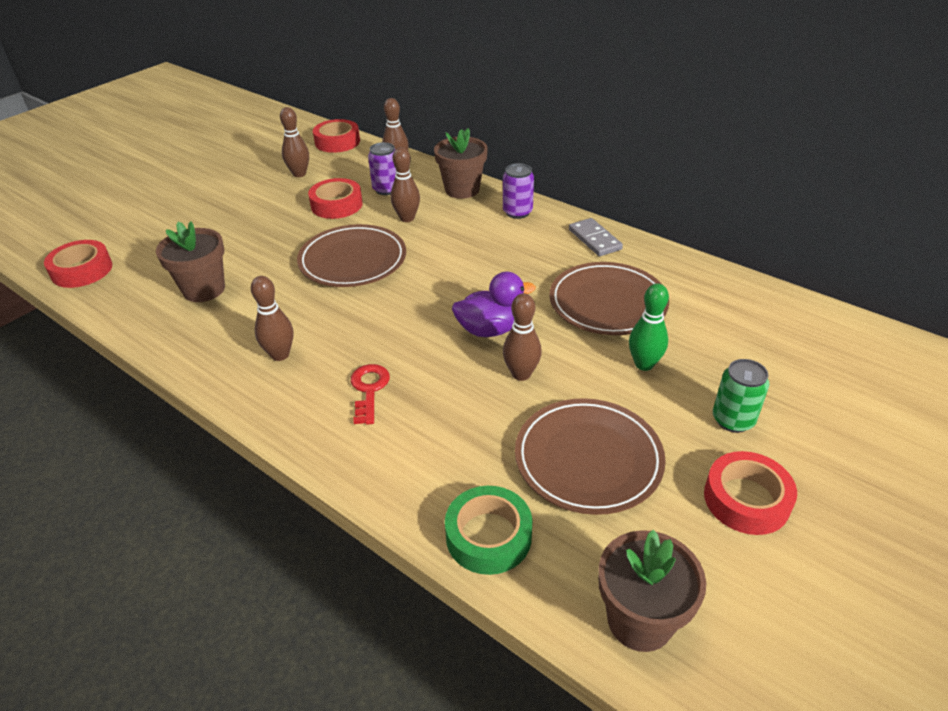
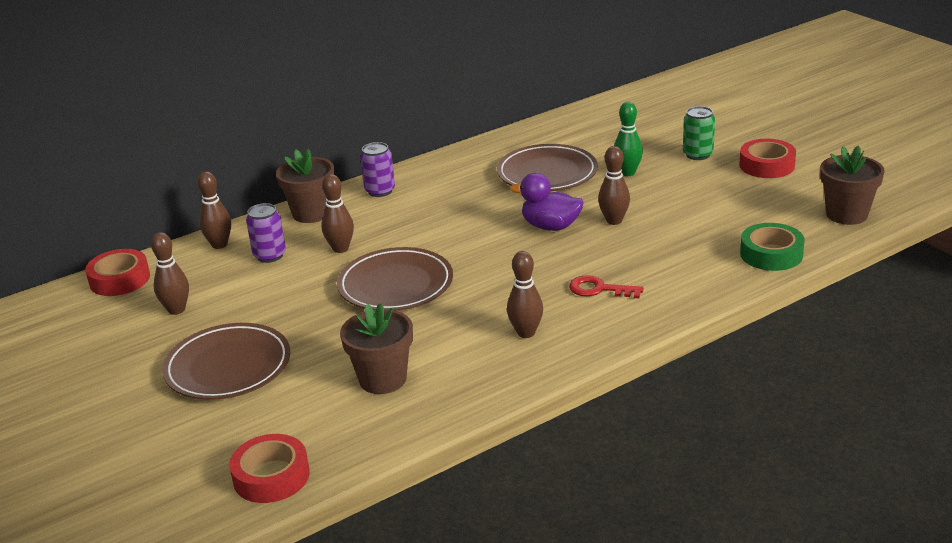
camera: 70 degrees left, 10 degrees down
red tape [308,178,363,219] -> none
purple duck [452,271,536,337] -> purple duck turned 75 degrees counterclockwise [510,173,583,231]
brown plate [515,398,666,515] -> brown plate moved to [162,323,290,400]
grey domino [569,218,623,256] -> none

